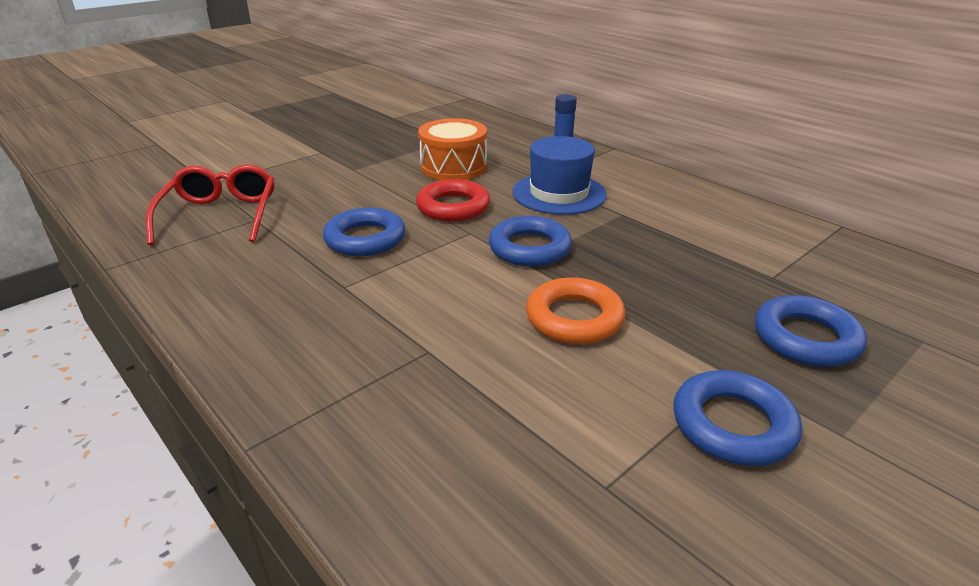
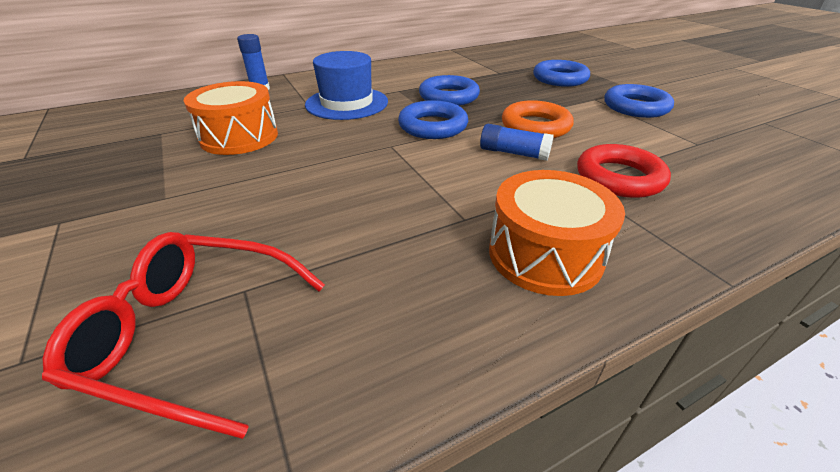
camera: 75 degrees left, 5 degrees up
blue ring [323,208,405,256] -> blue ring moved to [419,75,480,106]
red ring [416,179,490,221] -> red ring moved to [577,144,671,198]
none -> blue glue stick [480,124,554,161]
none -> orange drum [489,170,625,296]

